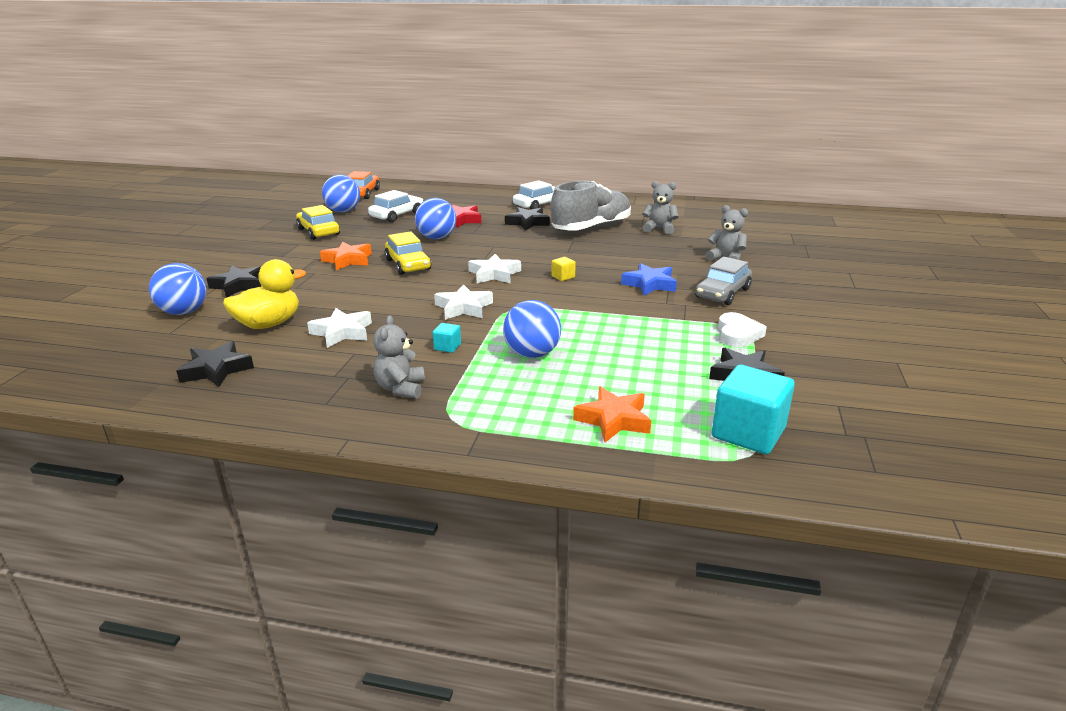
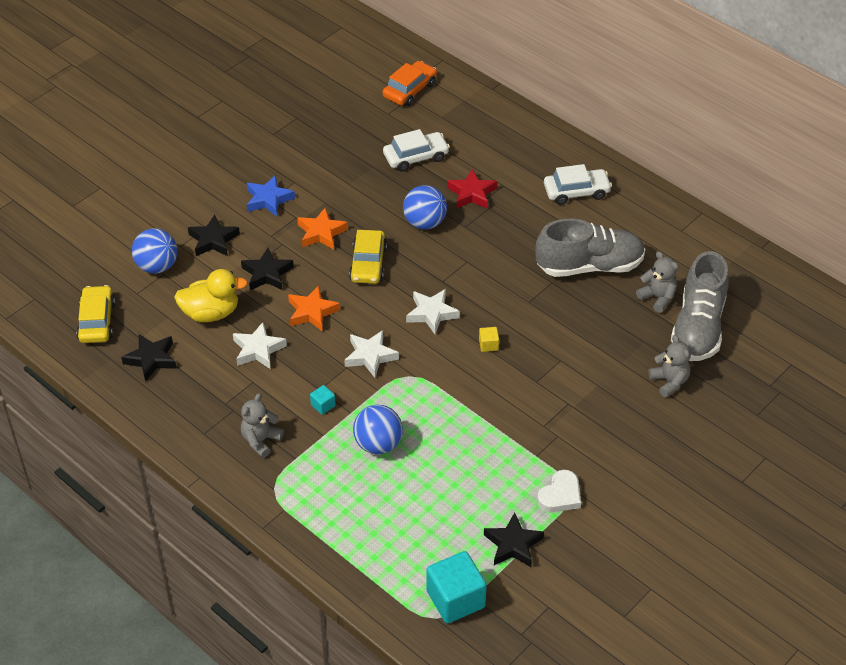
camera: 30 degrees right, 20 degrees up
yellow car [296,205,340,240] -> yellow car moved to [76,285,115,343]
blue ball [322,175,360,212] -> none
black star [505,207,550,230] -> black star moved to [241,248,294,290]
orange star [573,386,651,442] -> orange star moved to [288,285,340,332]
blue star [621,263,677,296] -> blue star moved to [247,175,295,216]
grey car [695,256,752,305] -> none
none -> grey shoe [671,251,729,361]

